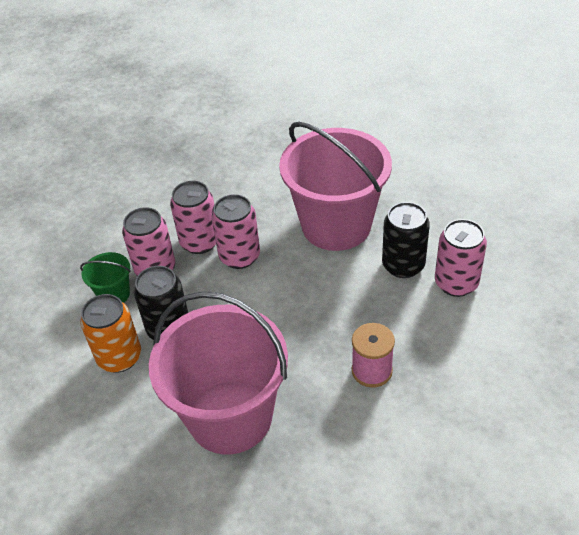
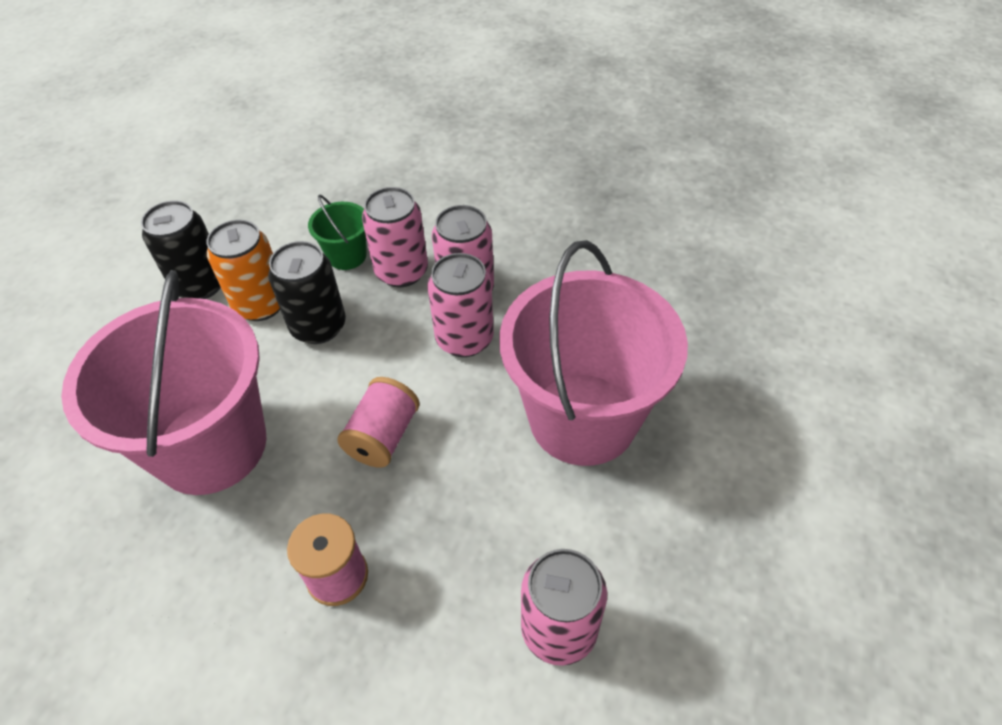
camera: 60 degrees right, 5 degrees up
black can [382,202,430,278] -> black can moved to [141,200,221,299]
none -> pink spool [337,377,420,468]

